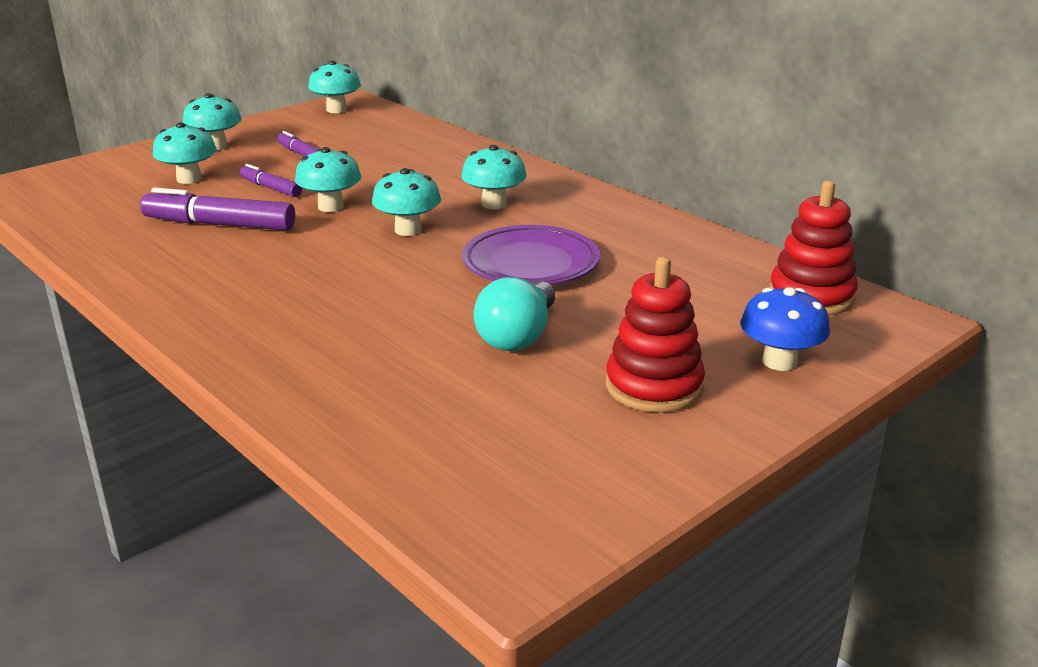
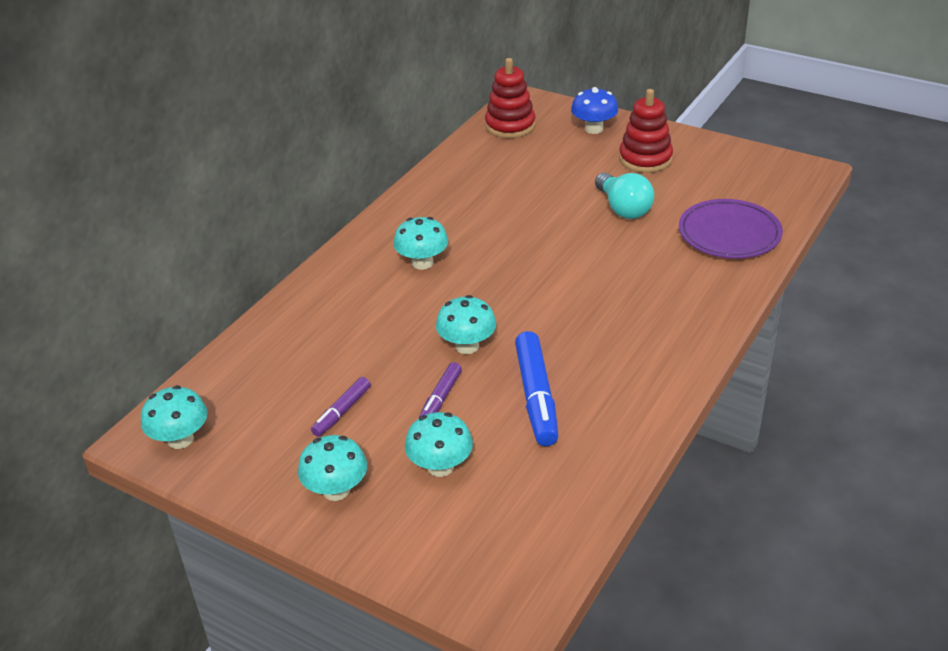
camera: 105 degrees left, 10 degrees up
purple marker [140,188,295,231] -> blue marker [515,331,558,446]
turquoise mushroom [372,168,441,236] -> none
purple plate [462,225,600,285] -> purple plate moved to [679,199,783,259]
turquoise light bulb [474,277,555,351] -> turquoise light bulb turned 60 degrees clockwise [595,173,654,219]

